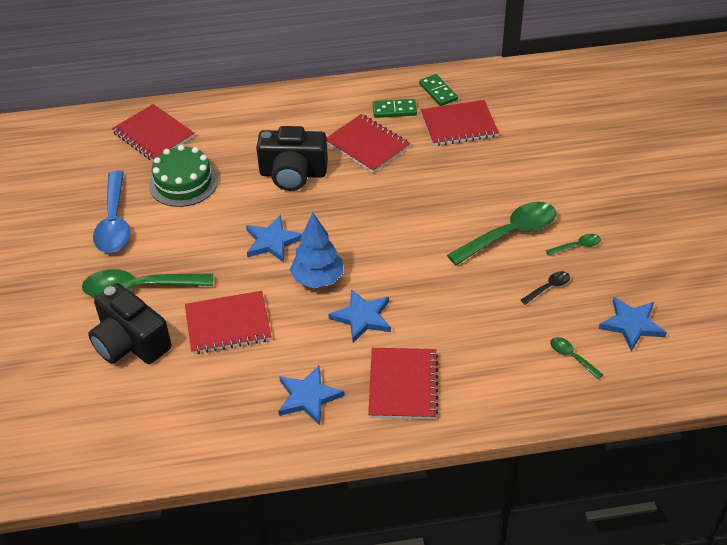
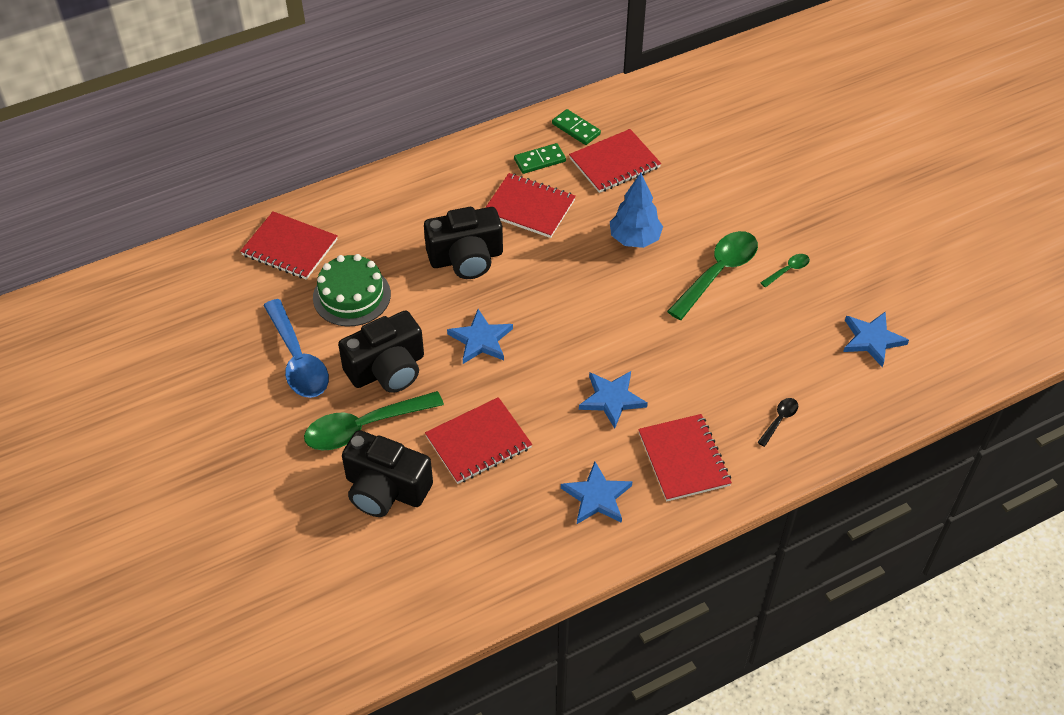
camera: 20 degrees left, 5 degrees up
blue tree [290,212,343,288] -> blue tree moved to [610,173,663,248]
black spoon [521,271,570,305] -> black spoon moved to [757,398,798,447]
green spoon [550,337,603,380] -> none
none -> black camera [338,311,424,393]

